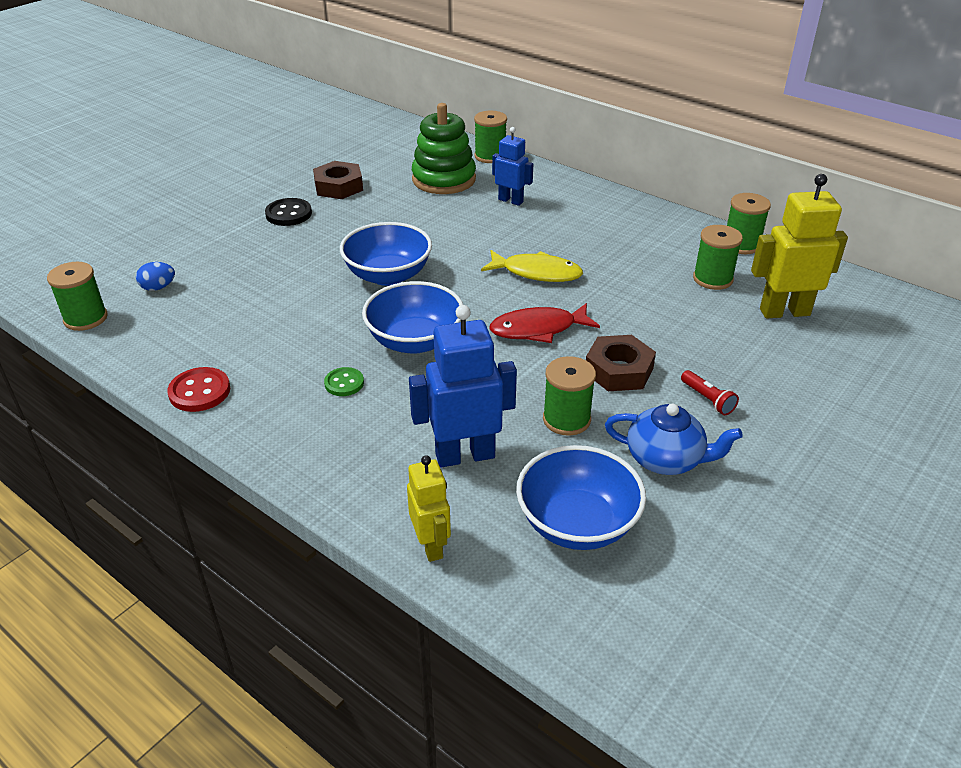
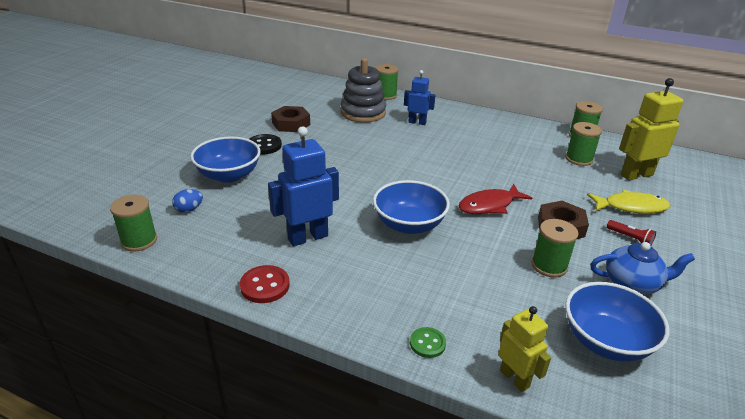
camera: 15 degrees left, 5 degrees down
green button [324,367,364,396] -> green button moved to [410,327,446,358]
blue bowl [340,222,432,286] -> blue bowl moved to [190,137,261,183]
blue robot [409,305,517,467] -> blue robot moved to [268,126,339,246]
green stacking toy [412,103,476,194] -> grey stacking toy [341,58,386,123]
yellow fish [481,250,583,282] -> yellow fish moved to [587,190,671,213]

